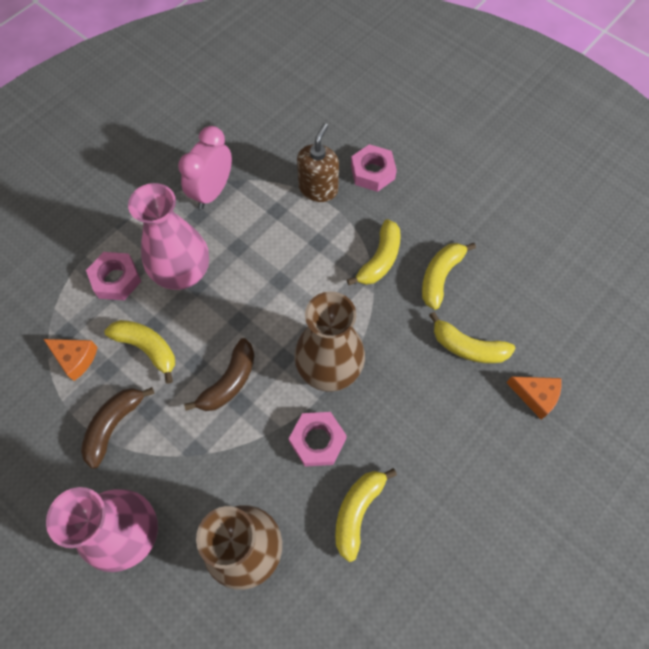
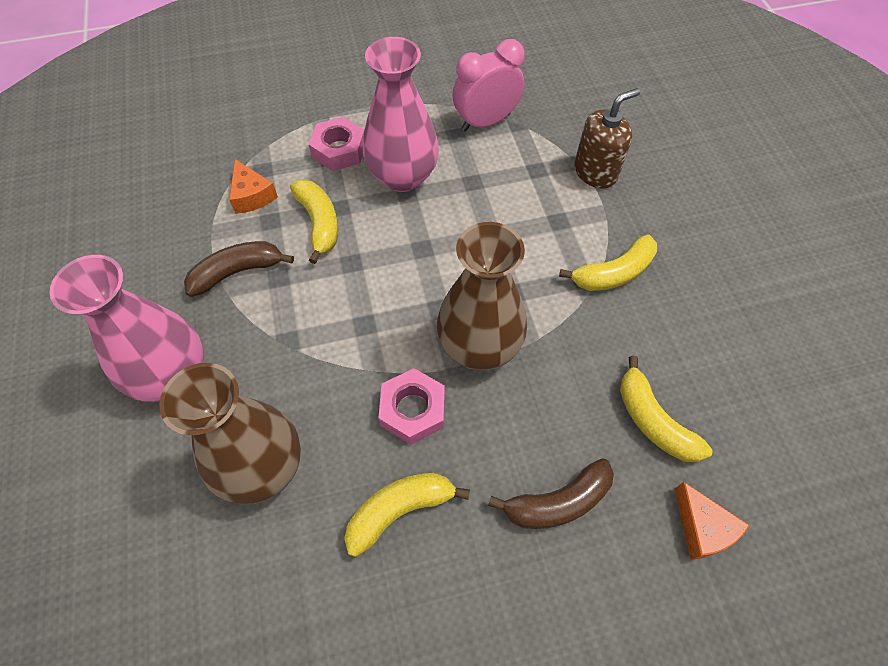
camera: 35 degrees right, 5 degrees down
brown banana [184,338,254,411] -> brown banana moved to [488,458,614,529]
pink nut [351,144,397,192] -> none
yellow banana [422,243,476,310] -> none

